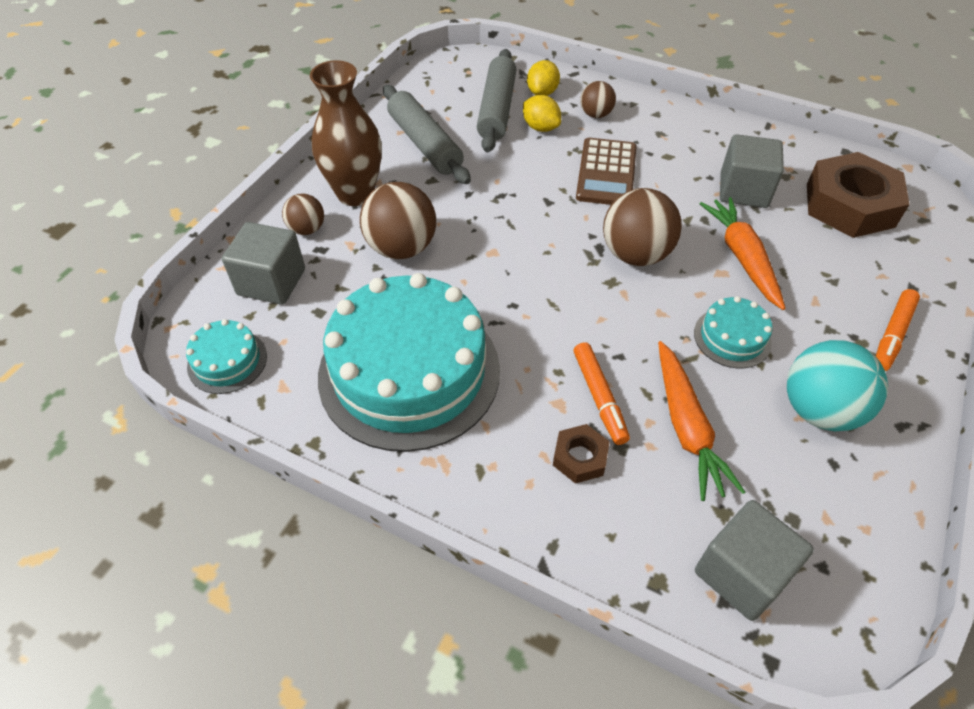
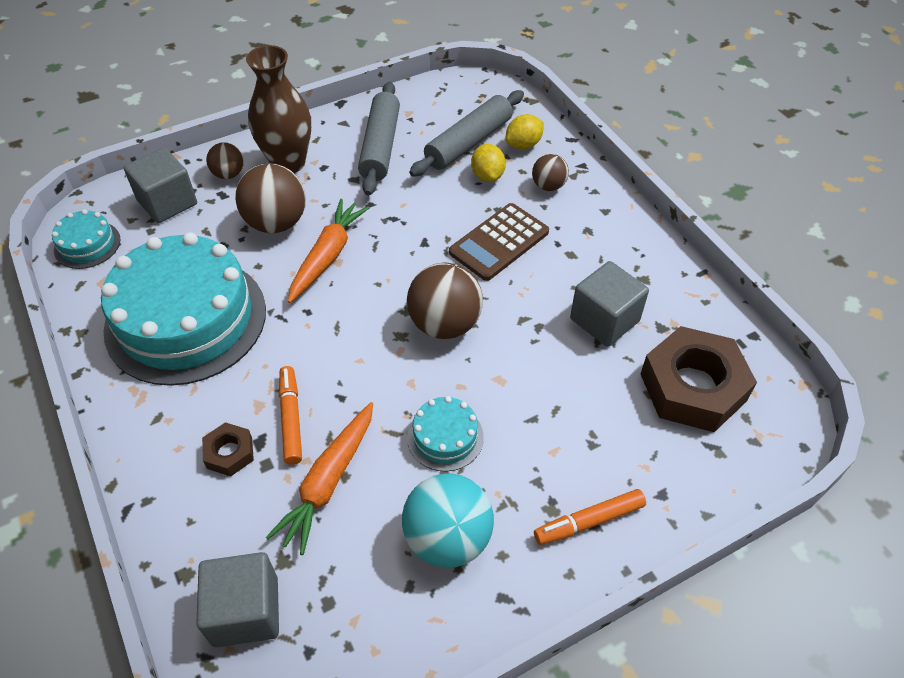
camera: 35 degrees right, 0 degrees up
orange marker [574,342,630,445] -> orange marker turned 150 degrees clockwise [279,366,302,465]
orange carrot [700,197,786,310] -> orange carrot moved to [288,199,369,303]

